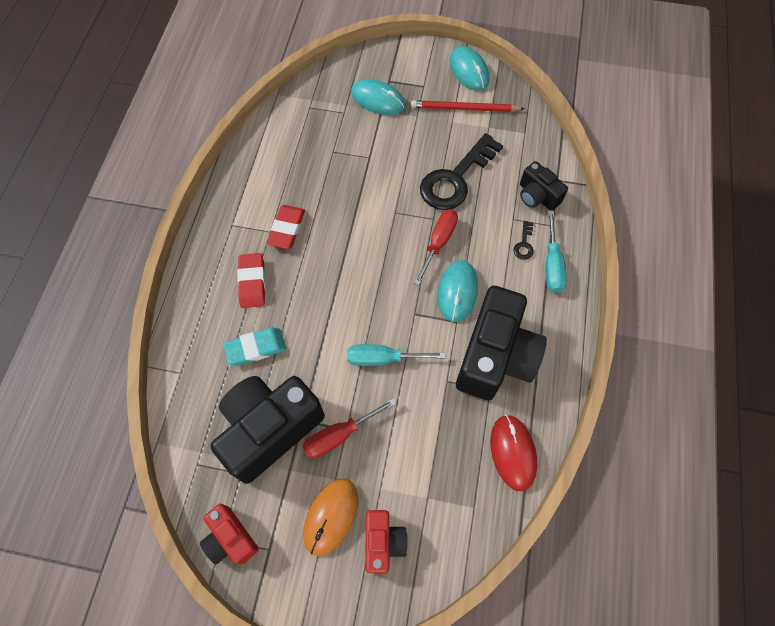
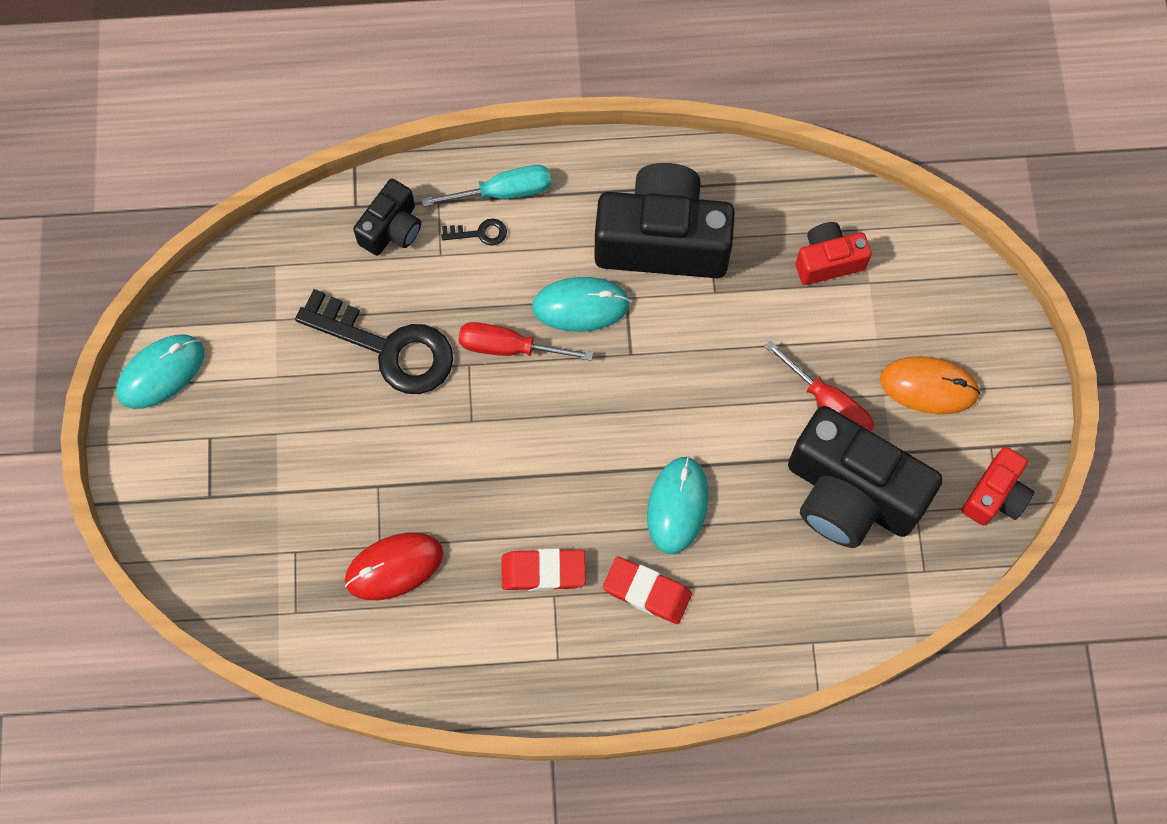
camera: 105 degrees left, 5 degrees up
turquoise eraser [223,327,286,366] -> none
red eraser [237,253,265,308] -> red eraser turned 45 degrees clockwise [603,557,692,624]
turquoise screwdriver [347,344,445,366] -> none
turquoise mouse [351,79,405,115] -> turquoise mouse moved to [647,456,709,554]
red camera [365,510,408,573] -> red camera moved to [796,222,872,285]
red pencil [411,100,525,112] -> none
red mouse [491,414,537,491] -> red mouse moved to [345,532,443,600]

